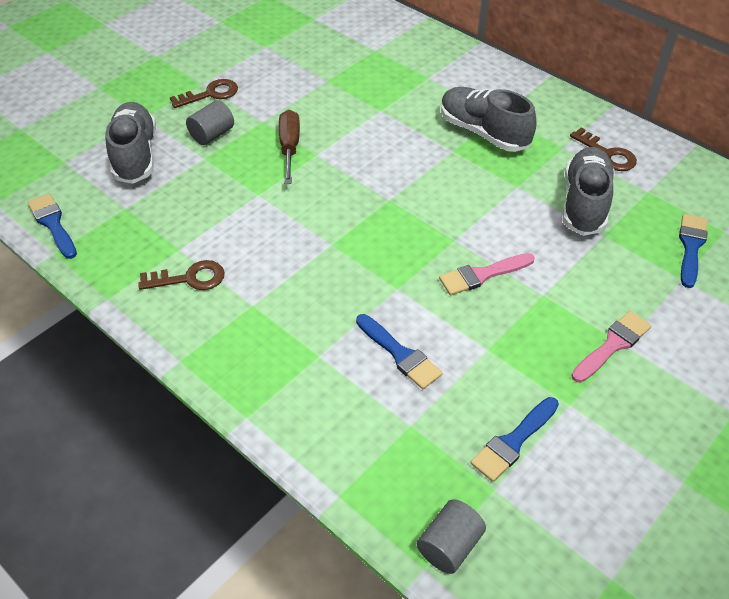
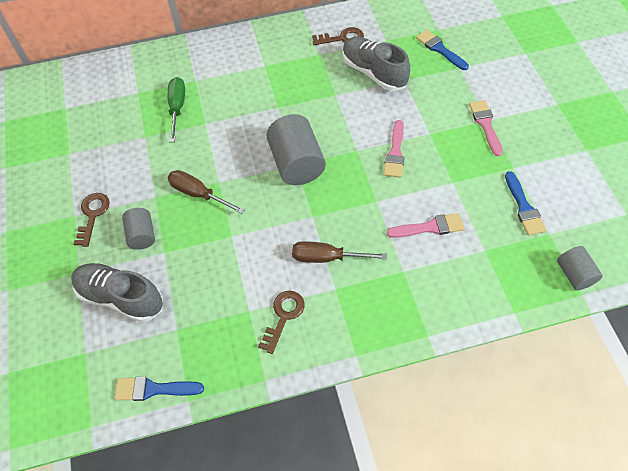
camera: 55 degrees left, 10 degrees up
blue brush [356,314,442,389] -> pink brush [387,213,464,238]
grey shoe [441,87,536,152] -> none
none -> green screwdriver [168,77,185,142]
none -> grey cylinder [266,114,326,185]
none -> brown screwdriver [292,241,387,263]

